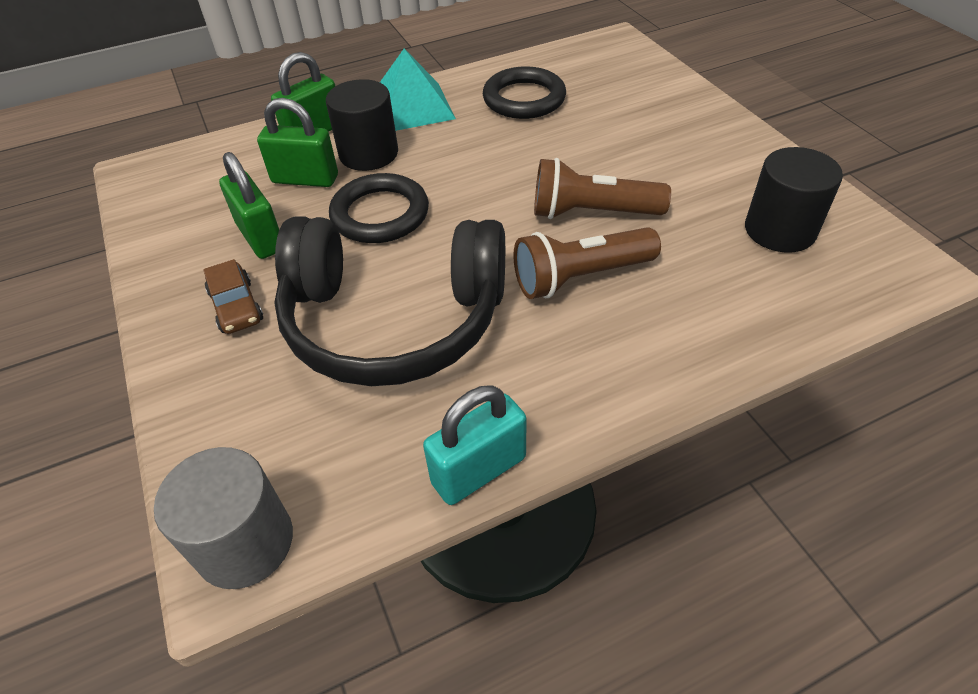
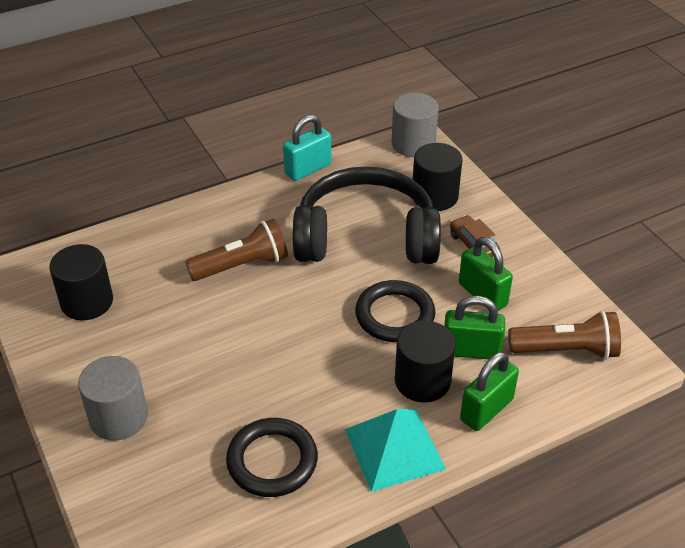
camera: 175 degrees right, 5 degrees down
brown flashlight [534,158,671,219] -> brown flashlight moved to [508,311,621,359]
none -> grey cylinder [78,356,148,441]
none -> black cylinder [413,143,463,211]

